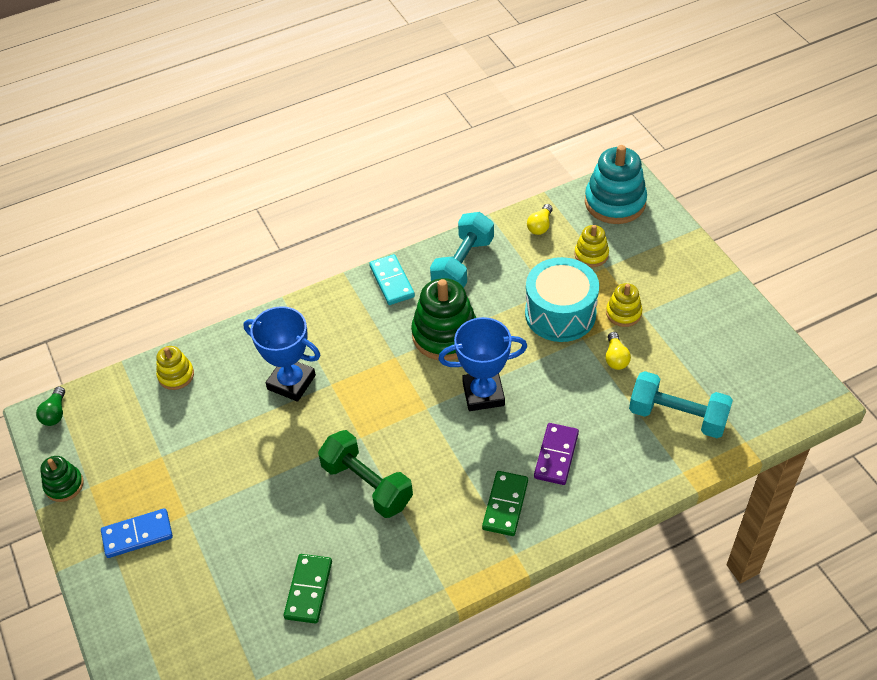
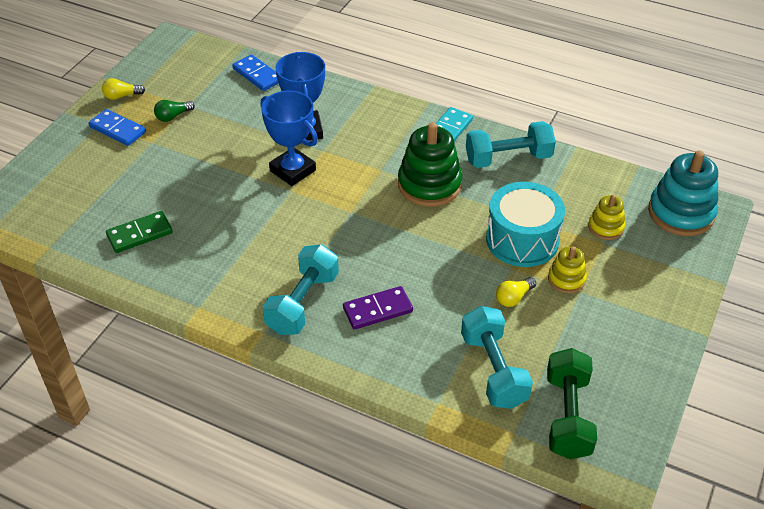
camera: 50 degrees right, 5 degrees down
green light bulb [36,386,65,426] -> green light bulb moved to [154,100,195,122]
green stacking toy [40,456,83,502] -> none
yellow stacking toy [156,346,194,390] -> blue domino [232,55,279,91]
green dumbbell [318,430,413,518] -> green dumbbell moved to [547,348,597,459]
blue trophy [438,317,527,411] -> blue trophy moved to [261,91,318,186]
green domino [482,471,528,536] -> turquoise dumbbell [262,244,339,335]
yellow light bulb [527,204,553,235] -> yellow light bulb moved to [102,78,145,100]

